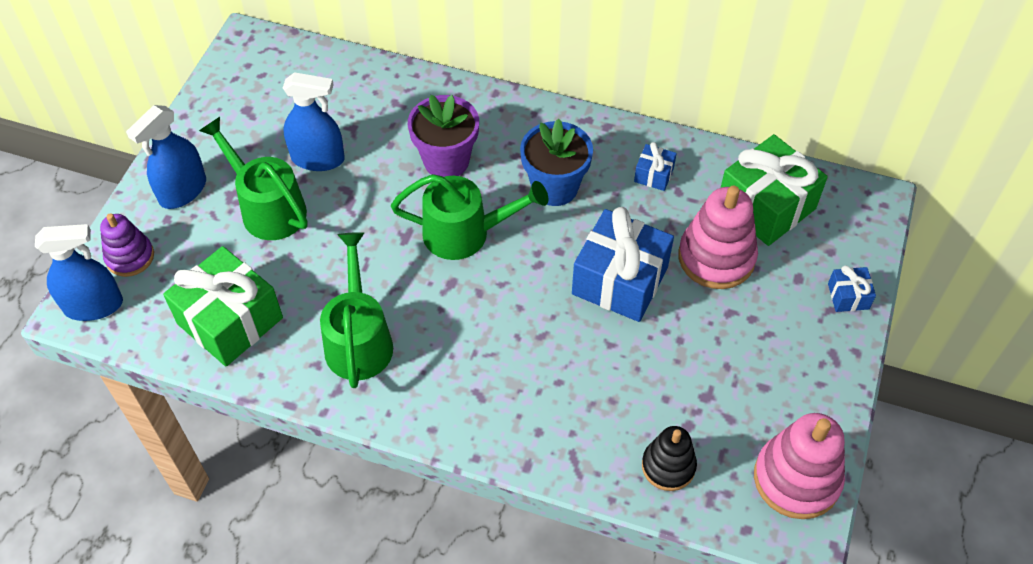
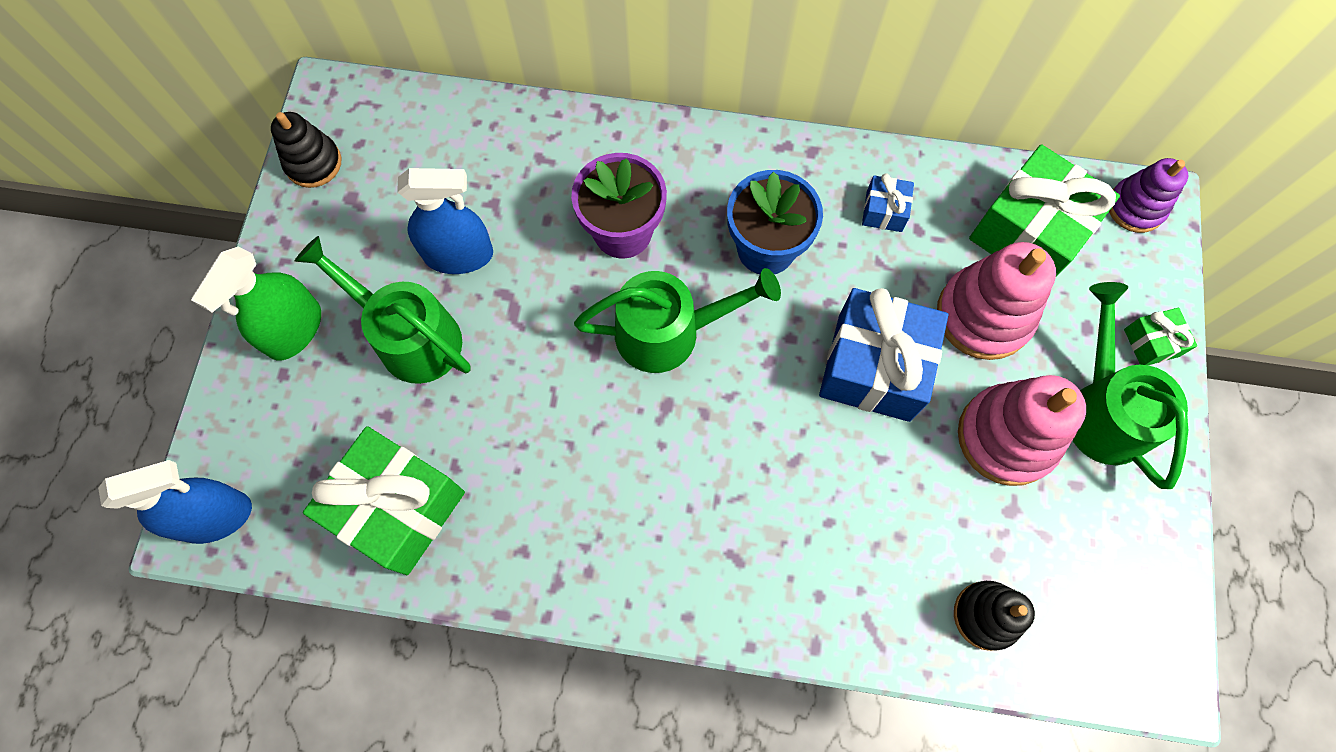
camera: 10 degrees left, 15 degrees up
purple stacking toy [100,213,154,277] -> purple stacking toy moved to [1109,158,1188,233]
blue spray bottle [126,105,206,209] -> green spray bottle [191,247,321,361]
green watering can [320,232,393,388] -> green watering can moved to [1072,282,1188,489]
pink stacking toy [754,413,845,519] -> pink stacking toy moved to [958,375,1086,486]
blue gift [828,265,876,312] -> green gift [1124,308,1197,365]
none -> black stacking toy [271,112,342,188]

